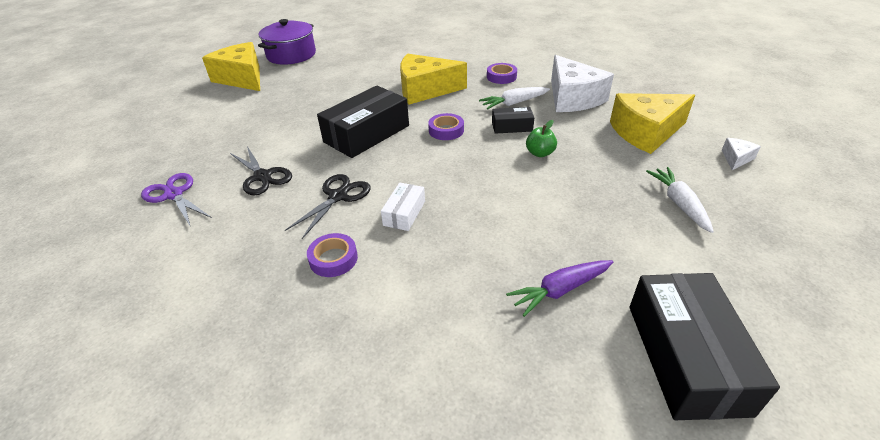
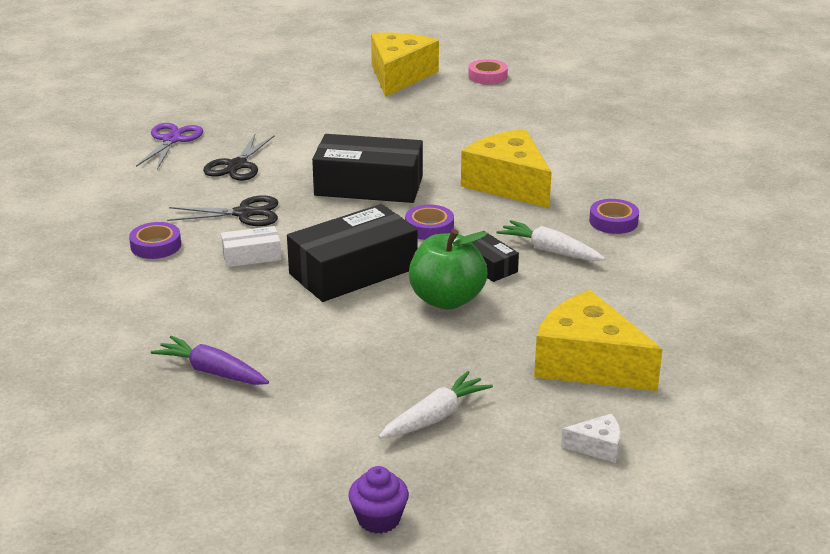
camera: 55 degrees right, 10 degrees down
purple pot [258,19,316,65] -> pink tape [468,59,508,85]
green apple [526,120,557,157] -> green apple [409,229,488,310], size x1.83
white cheese [551,55,614,112] -> none
black box [630,273,780,420] -> black box moved to [287,204,418,302]
none -> purple cupcake [348,466,409,534]

